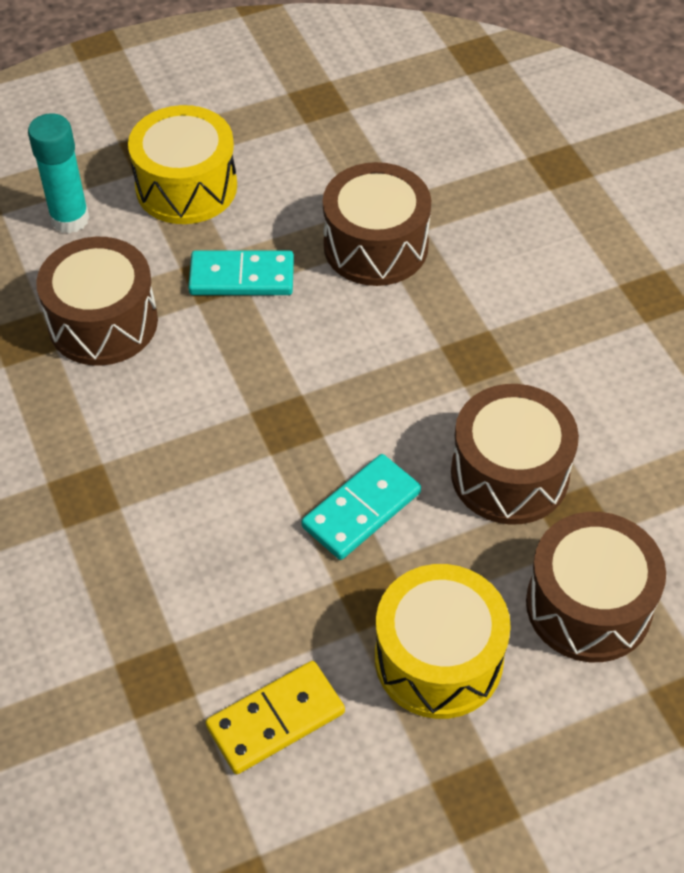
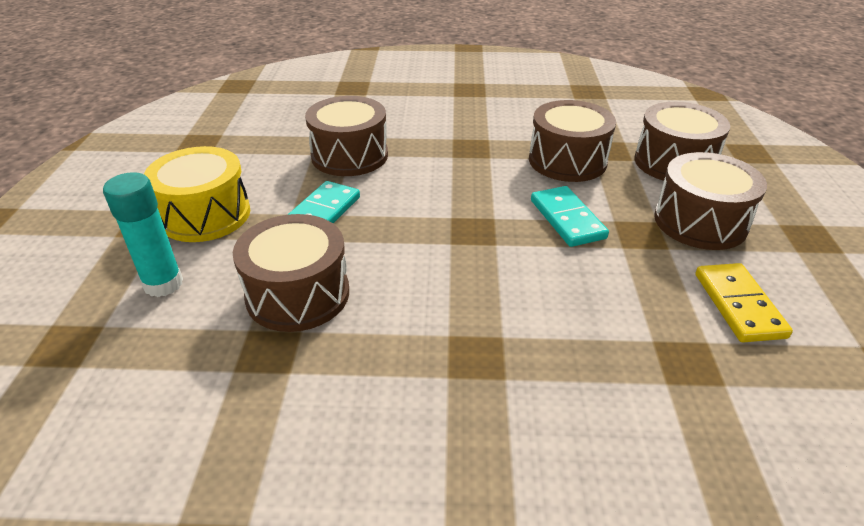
camera: 65 degrees left, 15 degrees down
yellow drum [375,564,511,719] -> brown drum [654,152,767,250]

